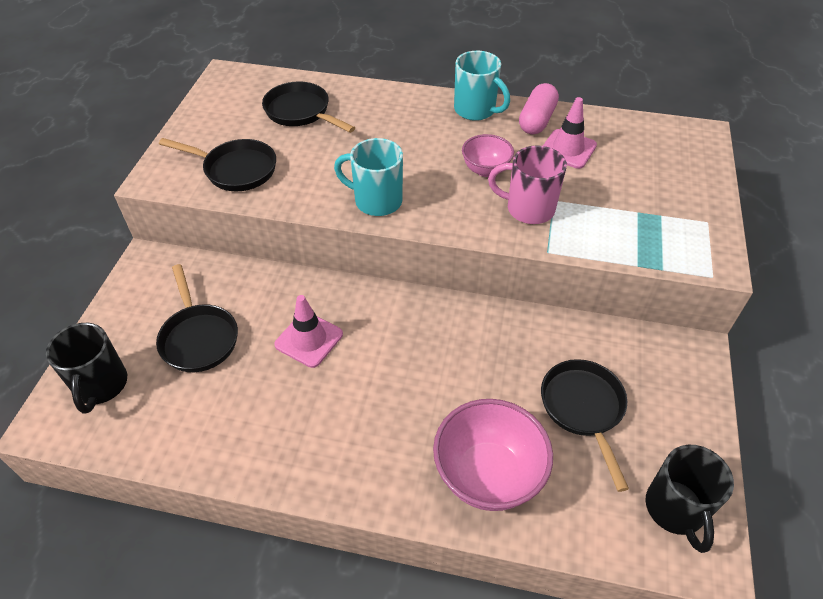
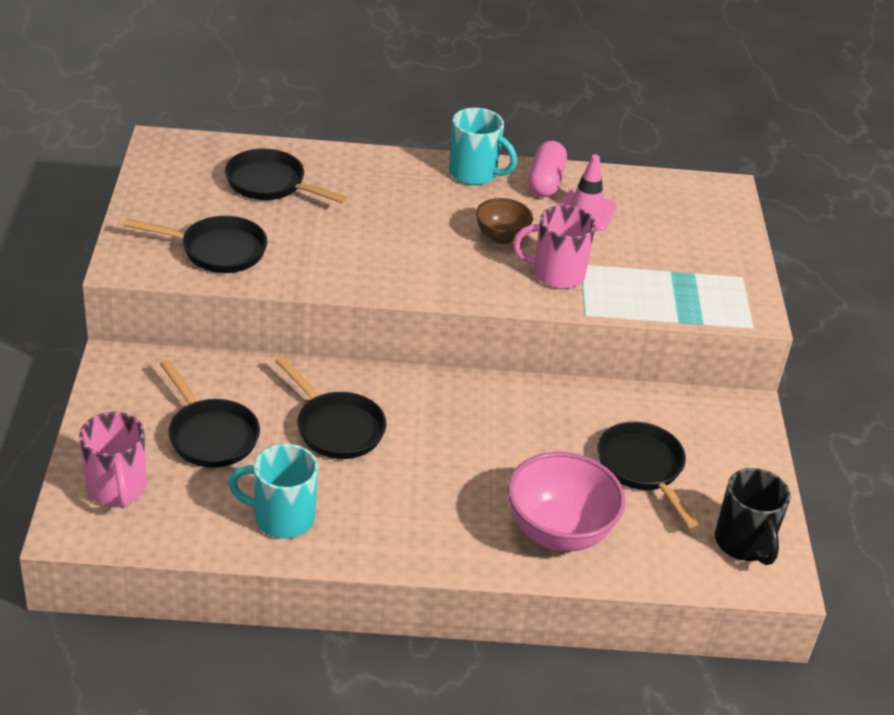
camera: 15 degrees left, 10 degrees down
black mug [46,323,127,414] -> pink mug [79,412,146,509]
pink traffic cone [274,295,343,368] -> black pan [275,356,386,459]
turquoise mug [334,138,403,216] -> turquoise mug moved to [228,444,318,539]
pink bowl [462,134,514,177] -> brown bowl [476,198,533,244]

